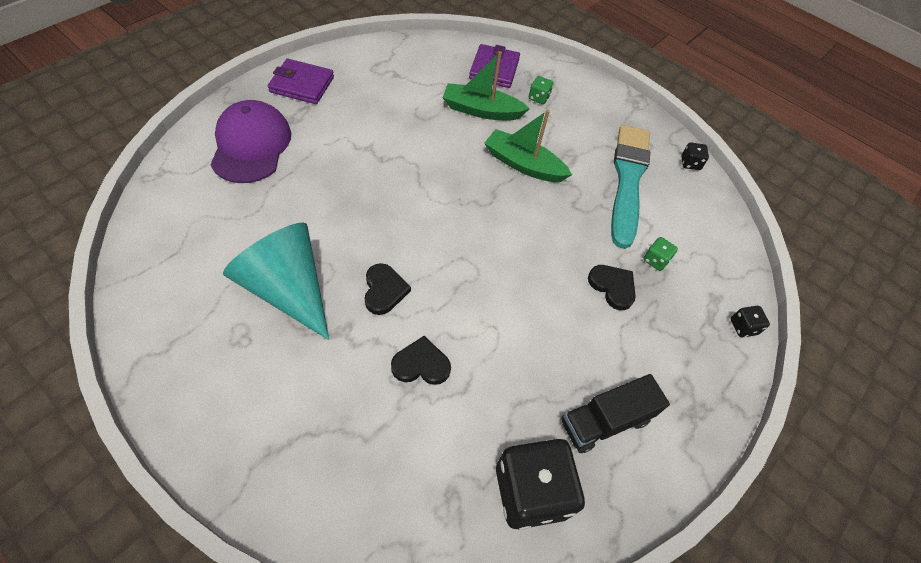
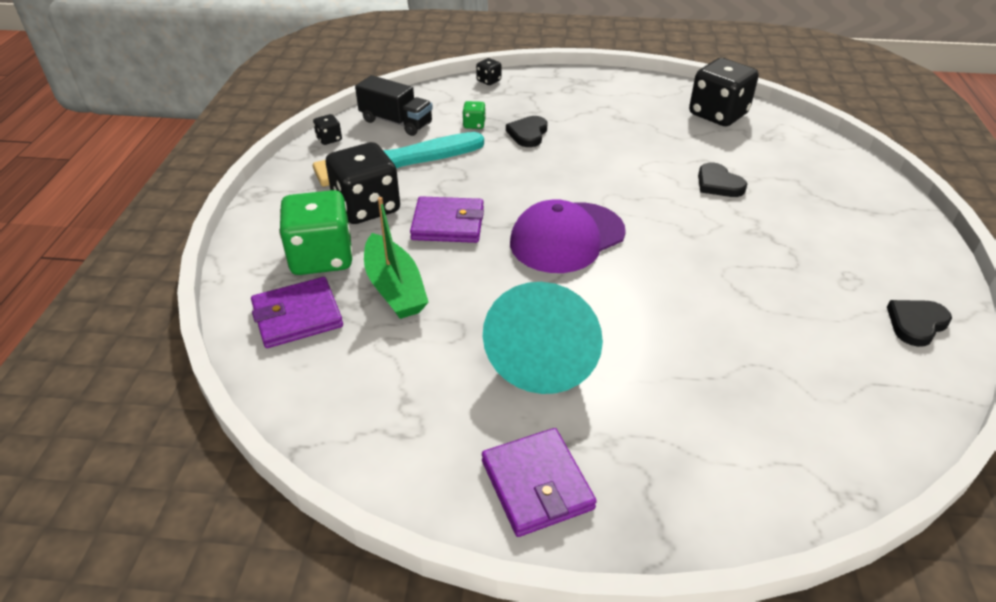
camera: 120 degrees left, 15 degrees down
purple cap [210,100,291,183] -> purple cap moved to [510,199,626,273]
turquoise cone [223,223,329,340] -> turquoise cone moved to [483,282,603,394]
black heart [364,263,411,315] -> black heart moved to [887,300,952,347]
green boat [484,110,572,182] -> purple wallet [410,196,484,243]
green dice [529,76,553,104] -> green dice [279,190,353,275], size x2.31
black truck [561,374,670,453] -> black truck moved to [355,75,433,136]
none -> black dice [326,142,400,224]

